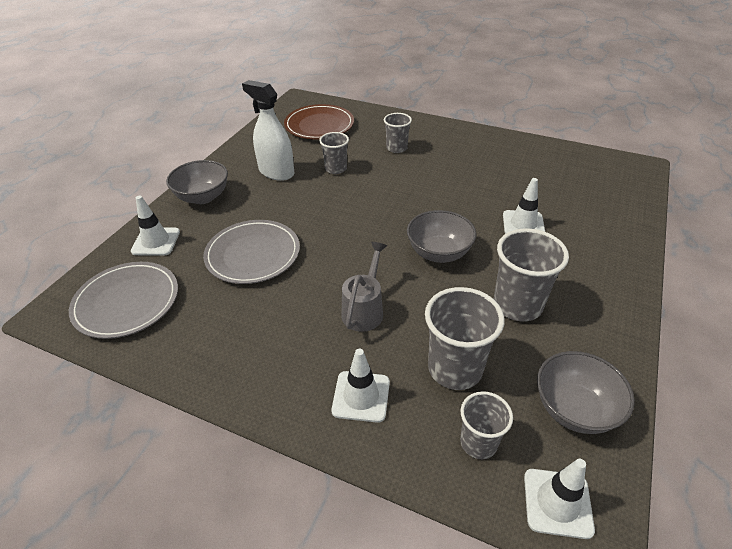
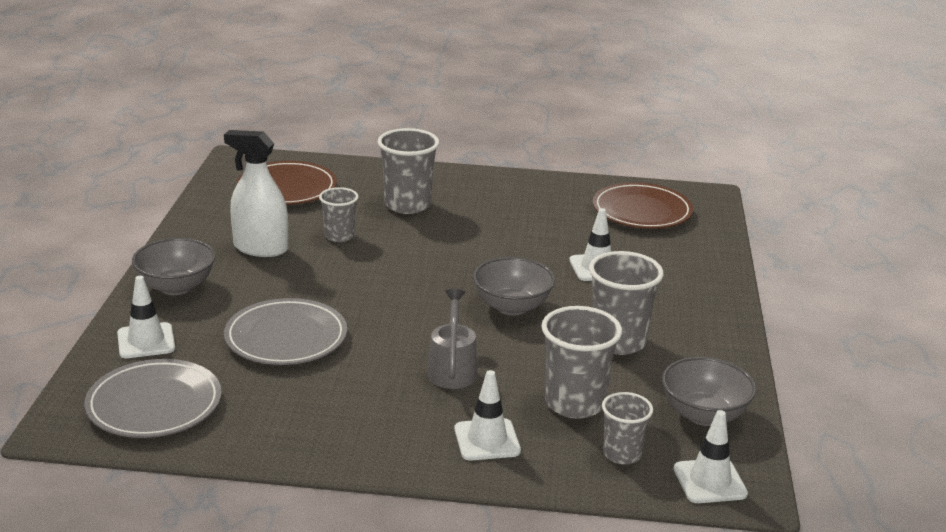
camera: 20 degrees left, 15 degrees down
grey cup [384,113,412,153] -> grey cup [378,128,439,214], size x1.64
none -> brown plate [593,182,693,229]

